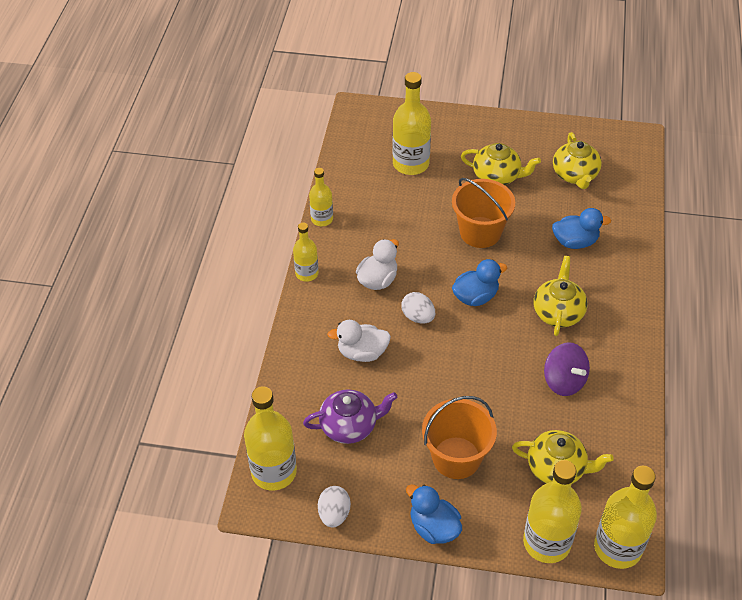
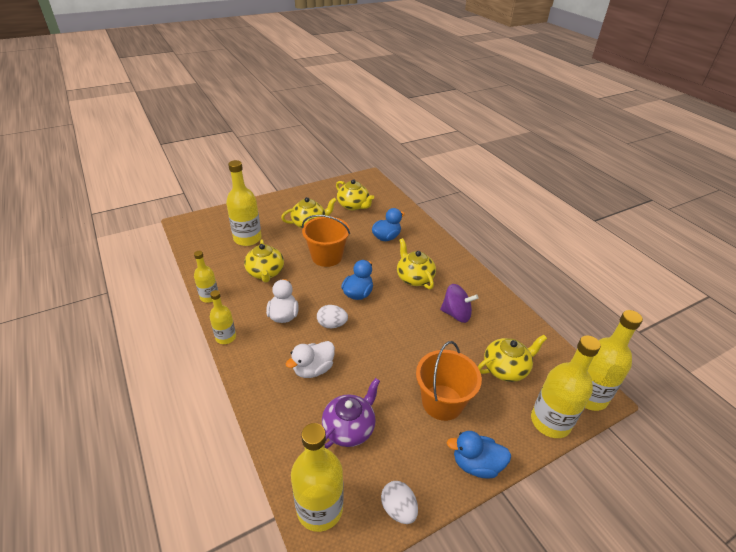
camera: 40 degrees left, 10 degrees down
none -> yellow teapot [244,239,284,282]

